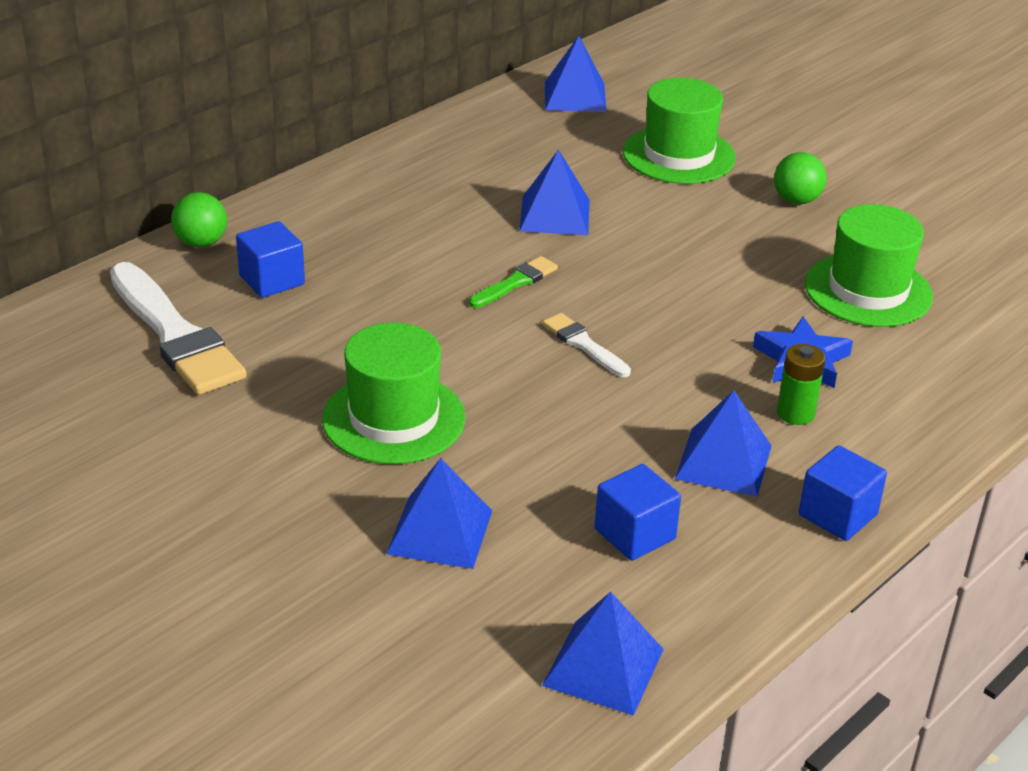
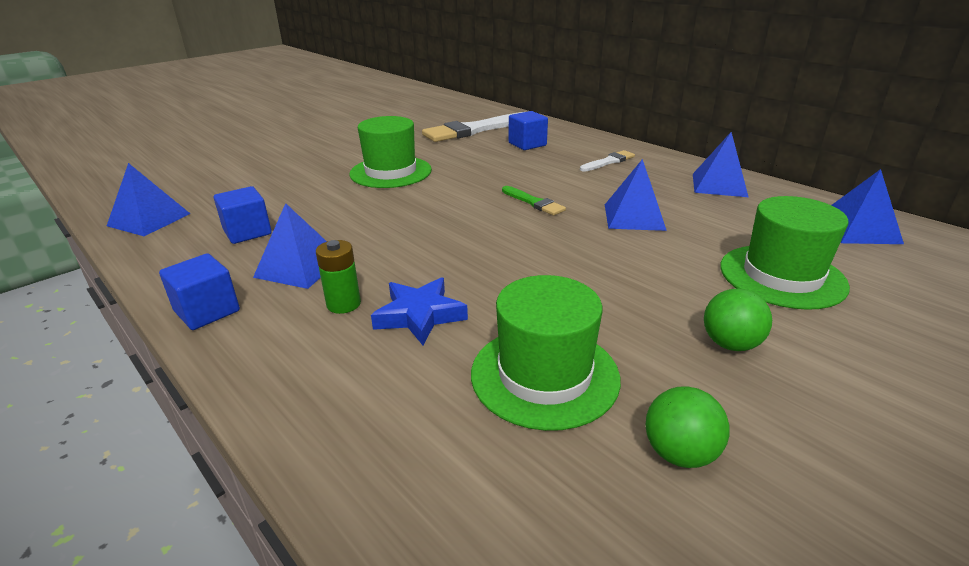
camera: 95 degrees right, 5 degrees down
green ball [171,192,227,248] -> green ball moved to [645,386,729,468]
blue pyramid [386,458,492,569] -> blue pyramid moved to [693,132,748,197]
white brush [543,313,631,377] -> white brush moved to [580,150,635,172]

